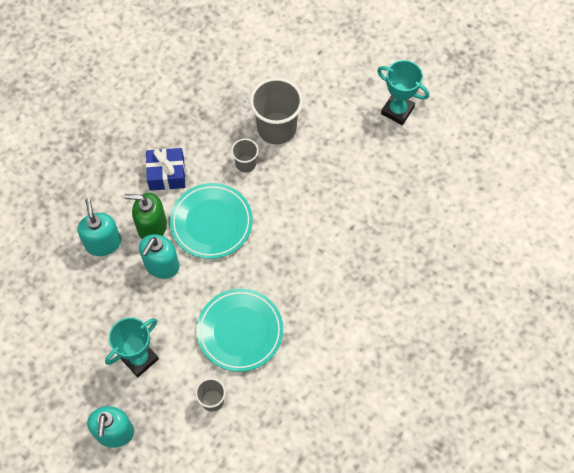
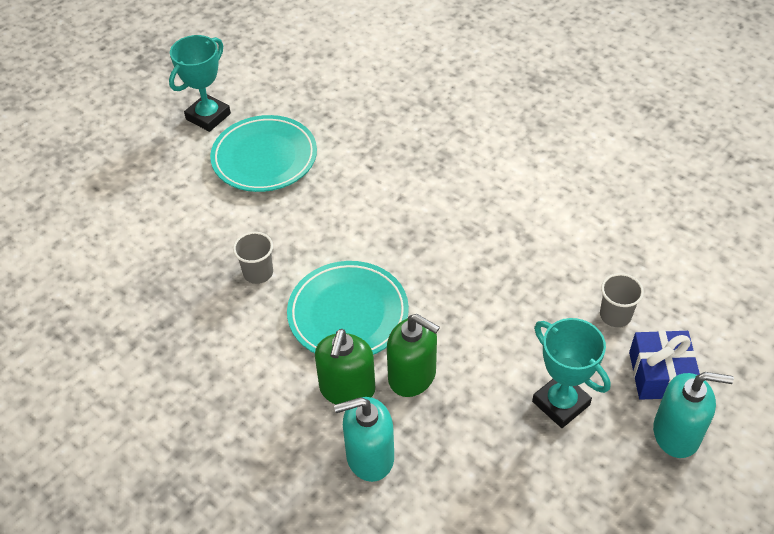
camera: 85 degrees left, 15 degrees down
turquoise soap dispenser [139,234,179,279] -> green soap dispenser [387,314,440,397]
blue gift [146,148,185,191] -> blue gift moved to [629,330,700,400]
turquoise plate [197,289,283,372] -> turquoise plate moved to [210,115,317,192]
grey cup [250,78,303,144] -> none

